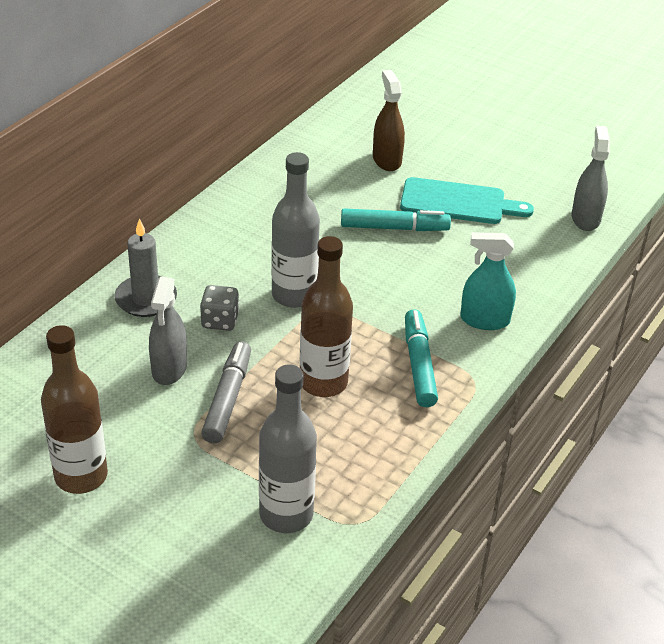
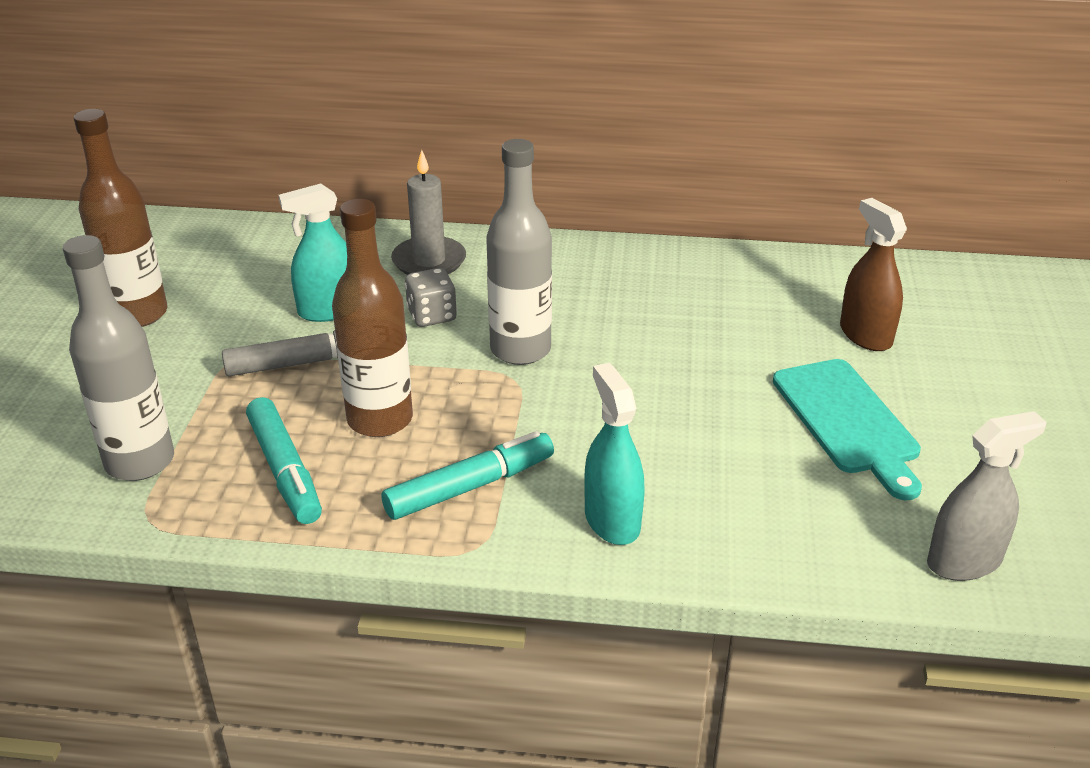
camera: 65 degrees right, 5 degrees down
grey spray bottle [149,277,187,385] -> turquoise spray bottle [279,183,347,322]
turquoise marker [341,208,451,231] -> turquoise marker moved to [246,397,322,524]
brown spray bottle [373,70,405,171] -> brown spray bottle turned 75 degrees counterclockwise [840,198,907,351]

